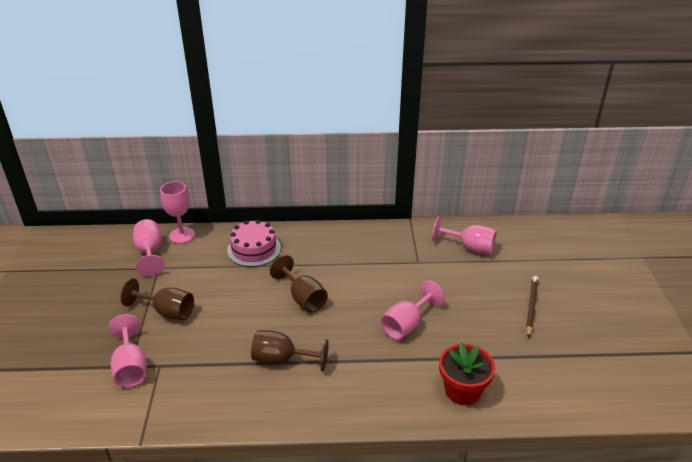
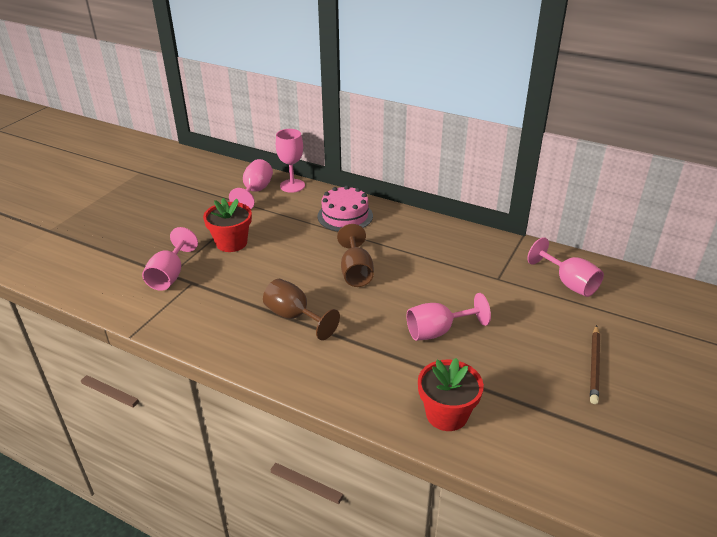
camera: 30 degrees right, 0 degrees up
brown goblet [120,278,194,320] -> red flower pot [203,198,252,252]
brown pencil [526,276,539,338] -> brown pencil turned 150 degrees clockwise [590,325,600,404]

